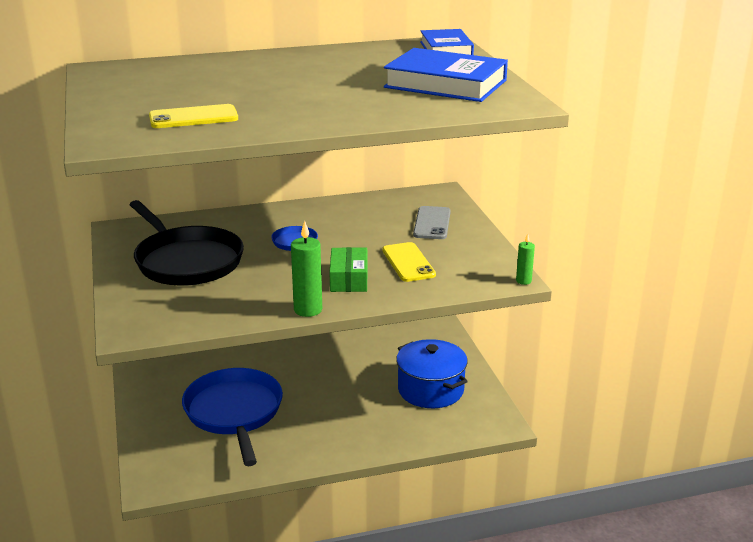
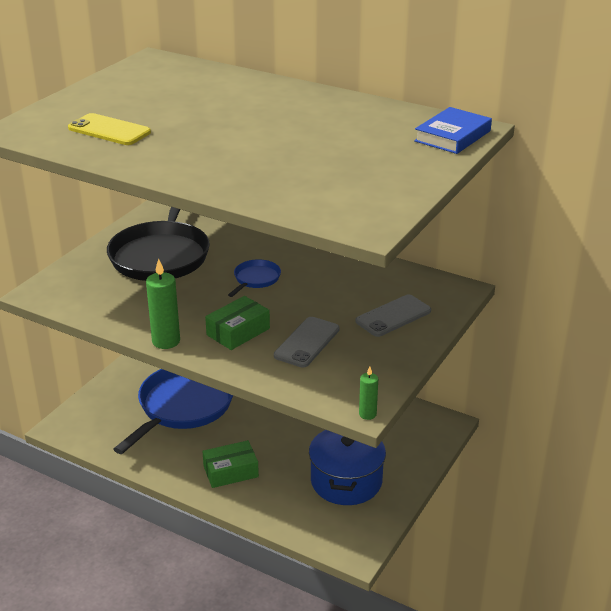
camera: 45 degrees right, 5 degrees up
yellow phone [382,242,436,282] -> grey phone [274,317,340,368]
blue book [384,48,508,102] -> none
none -> green box [202,440,259,488]

